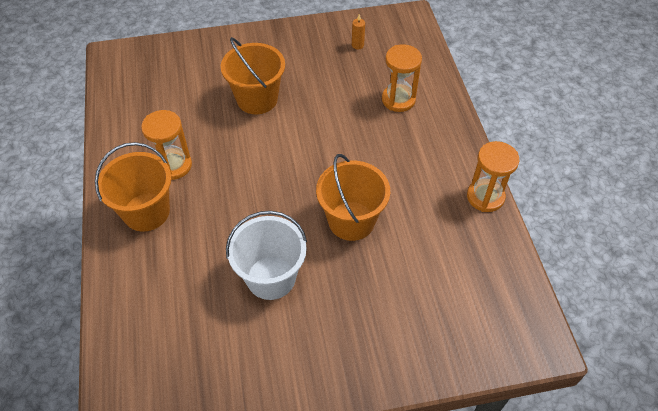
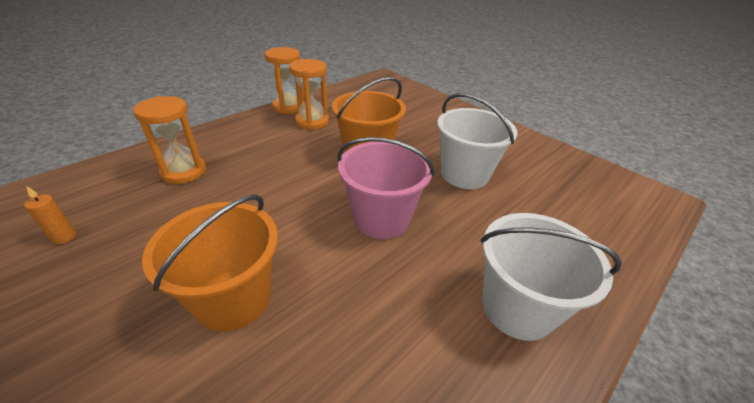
camera: 125 degrees left, 15 degrees down
orange bucket [95,142,171,231] -> white bucket [480,213,622,341]
orange hourglass [141,110,192,180] -> orange hourglass moved to [289,59,329,130]
none -> pink bucket [338,137,434,239]

